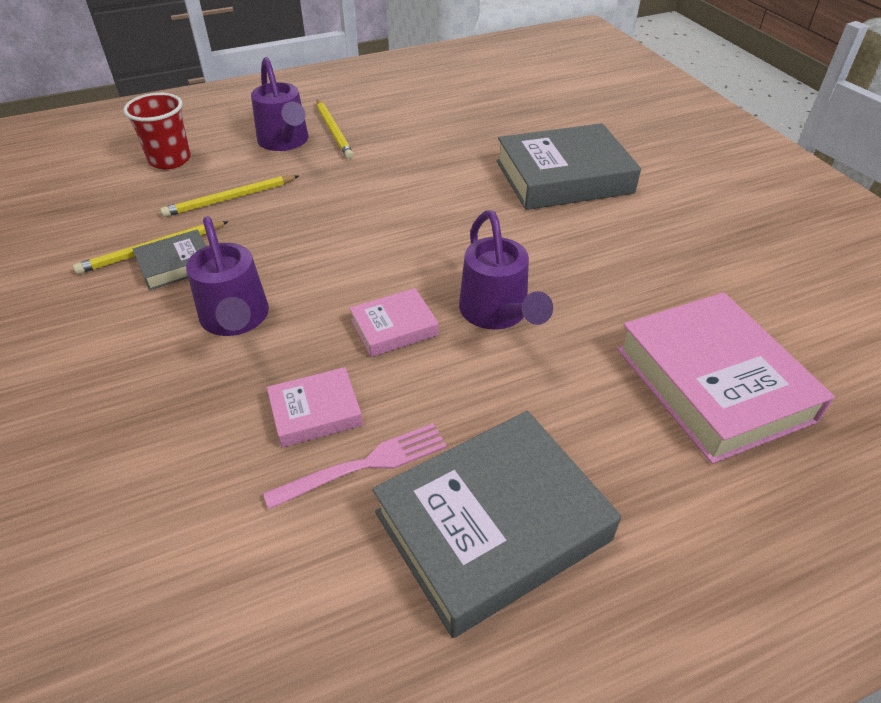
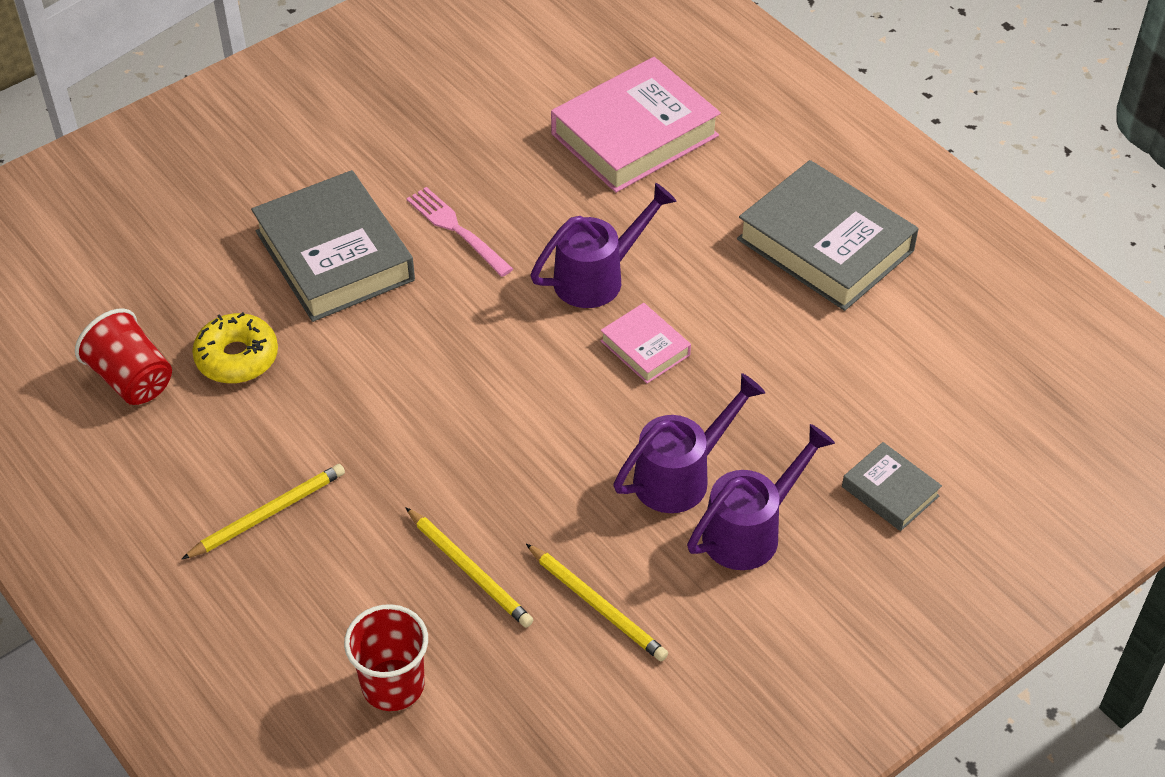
camera: 105 degrees left, 5 degrees up
grey book [133,230,206,290] -> grey book moved to [842,442,942,531]
purple watering can [251,57,309,151] -> purple watering can moved to [687,424,835,570]
pink fork [263,423,447,509] -> pink fork moved to [406,187,513,277]
pink book [267,367,363,448] -> none
none -> red cup [75,308,172,405]
none -> yellow donut [192,312,278,384]

